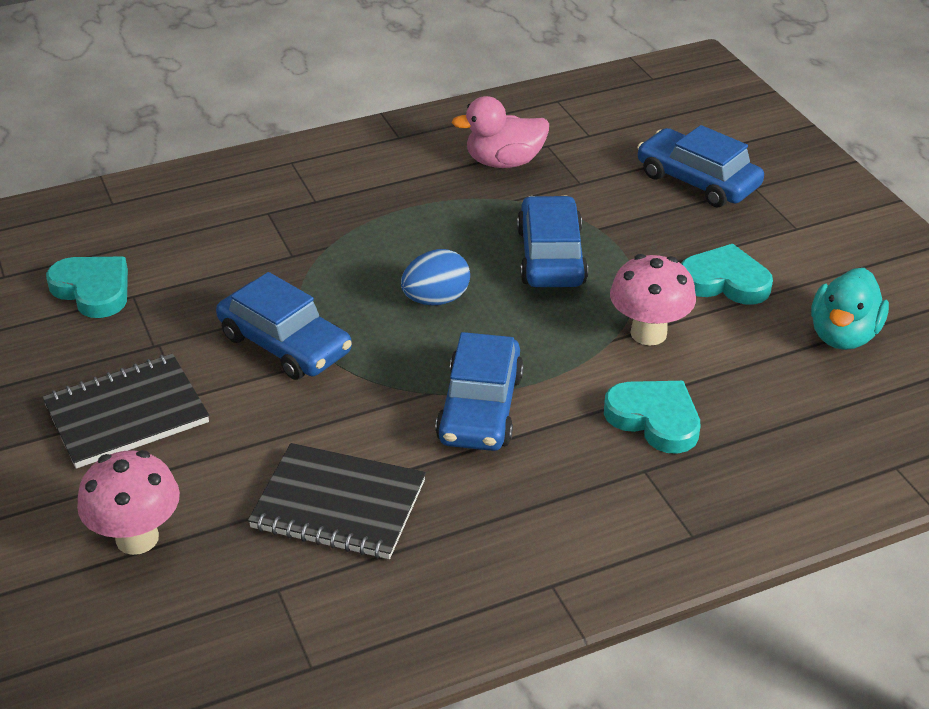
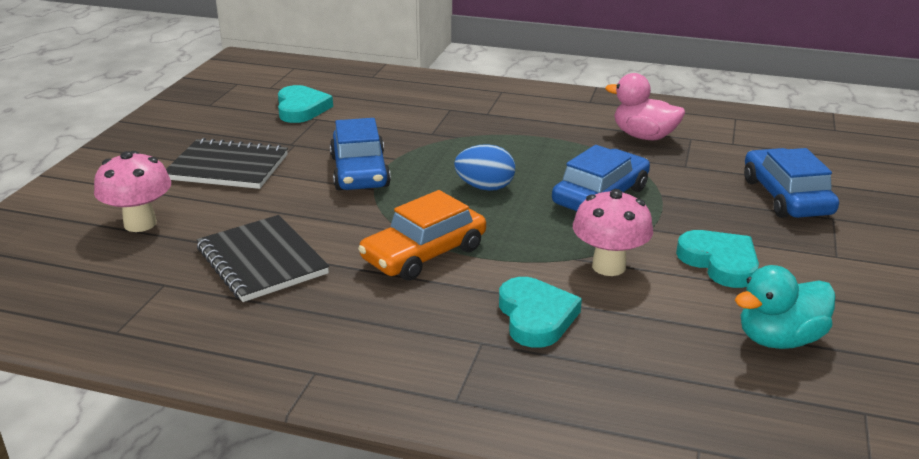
camera: 40 degrees right, 10 degrees down
blue car [435,332,524,451] -> orange car [358,190,486,281]

